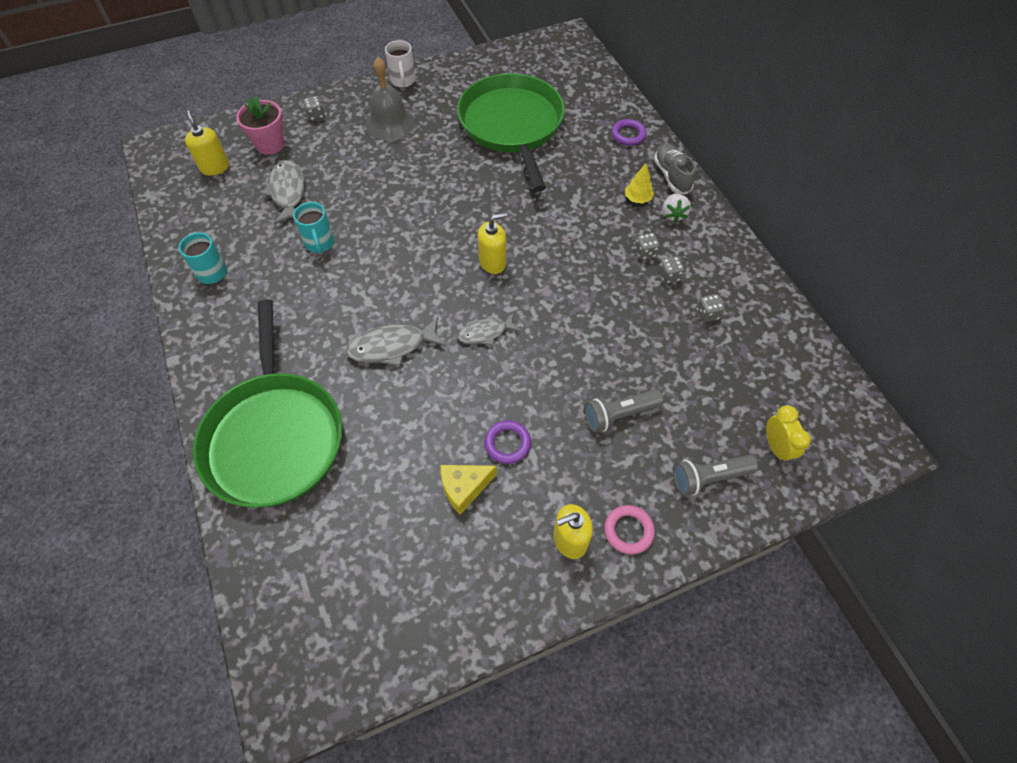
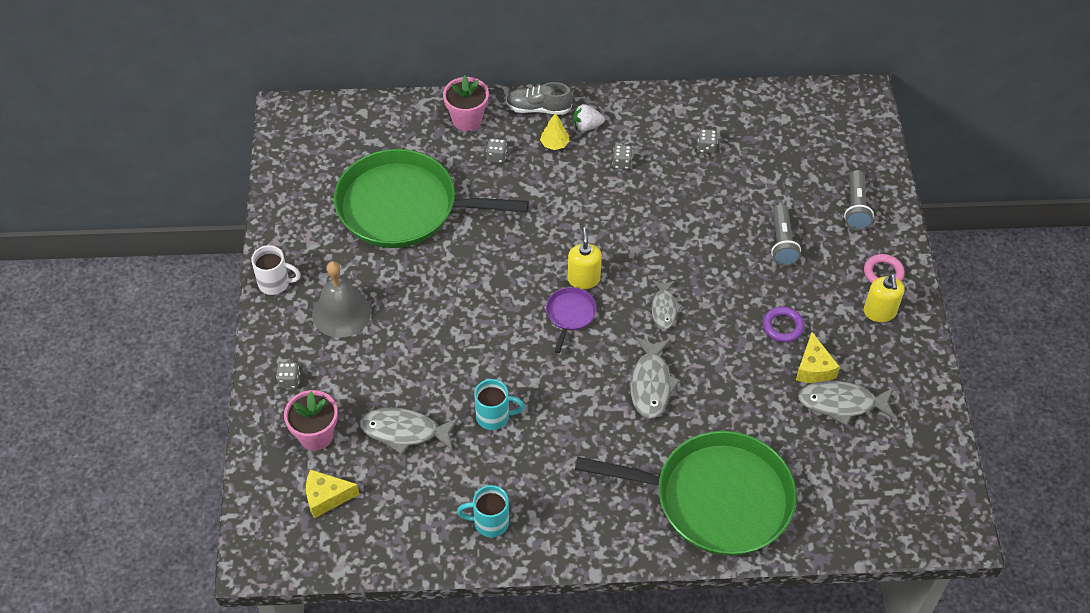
camera: 70 degrees left, 5 degrees down
yellow soap dispenser [185,111,229,176] -> yellow cheese [306,469,359,518]
purple ring [611,119,647,146] -> pink flower pot [443,75,489,131]
grey dice [658,256,684,284] -> grey dice moved to [486,138,507,163]
white strawberry [662,193,691,223] -> white strawberry turned 150 degrees clockwise [573,104,605,132]
yellow clock [766,405,811,464] -> none
none -> purple pan [546,287,597,353]
none -> grey fish [798,381,896,426]

